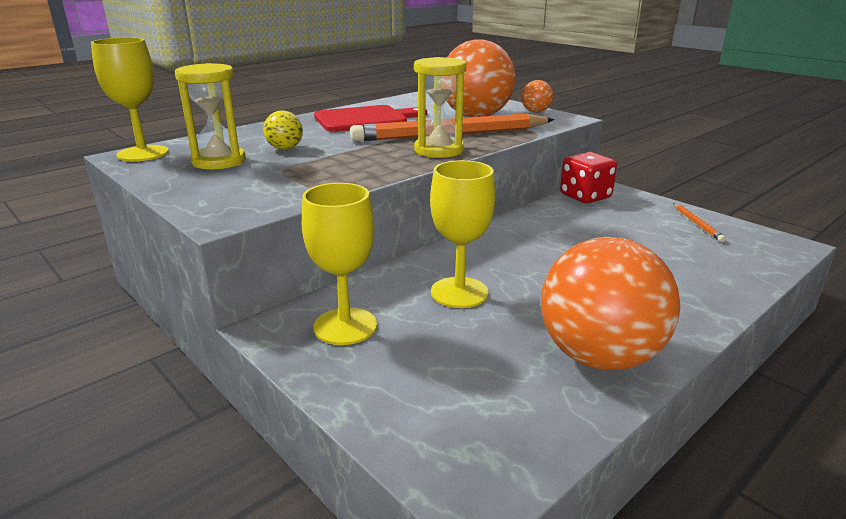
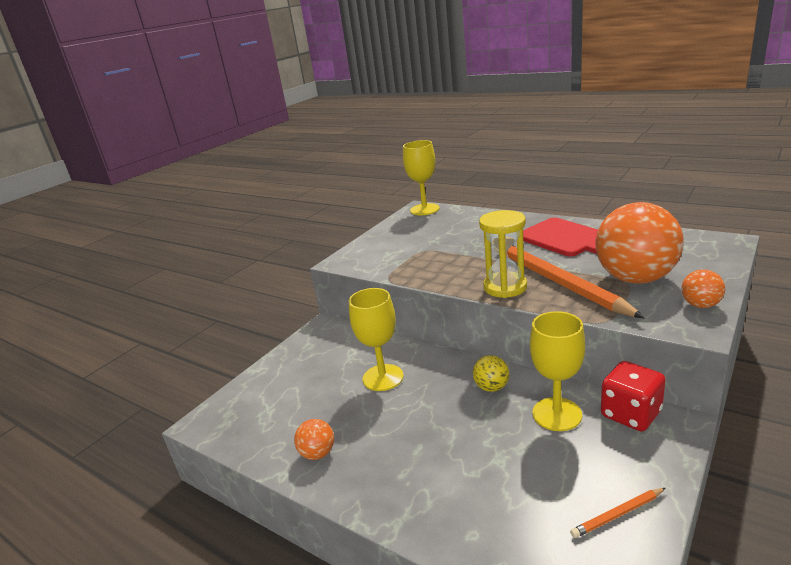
camera: 80 degrees right, 0 degrees up
yellow hourglass [175,63,246,170] -> none
yellow ball [263,110,303,150] -> yellow ball moved to [473,355,509,392]
yellow goblet [302,183,377,345] -> yellow goblet moved to [530,311,585,431]
orange ball [541,237,681,370] -> orange ball [294,419,334,460], size x0.44

